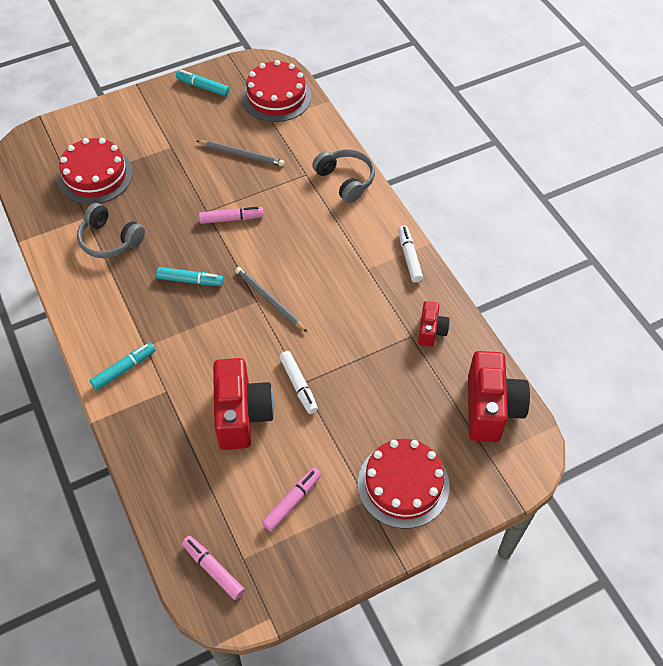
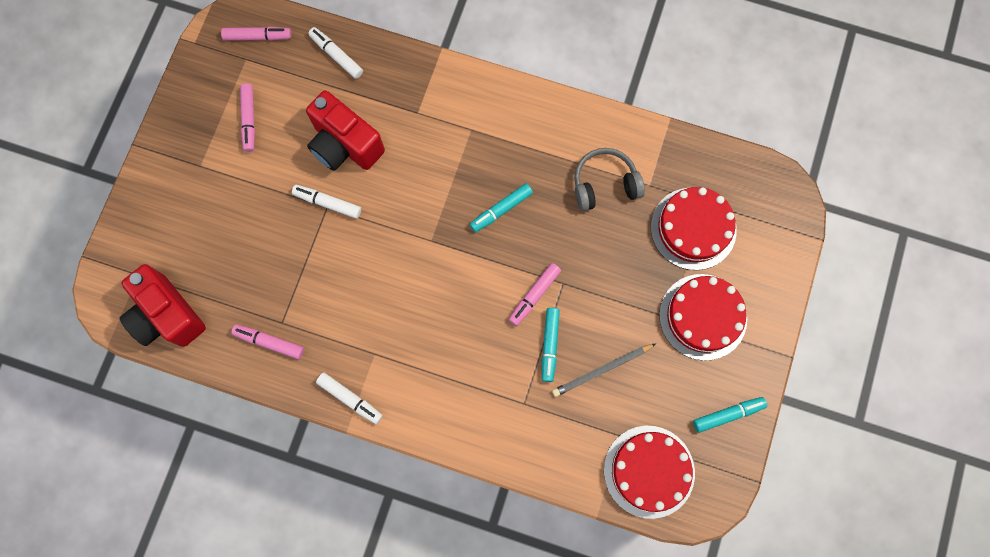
camera: 135 degrees right, 20 degrees up
turquoise marker [90,342,156,390] -> turquoise marker moved to [542,308,560,382]
grey pencil [235,267,307,332] -> none
grey headphones [312,149,375,203] -> none
red cake [358,439,450,529] -> red cake moved to [659,274,747,361]
red camera [418,301,450,347] -> pink marker [231,325,304,359]
none -> white marker [308,27,363,79]

